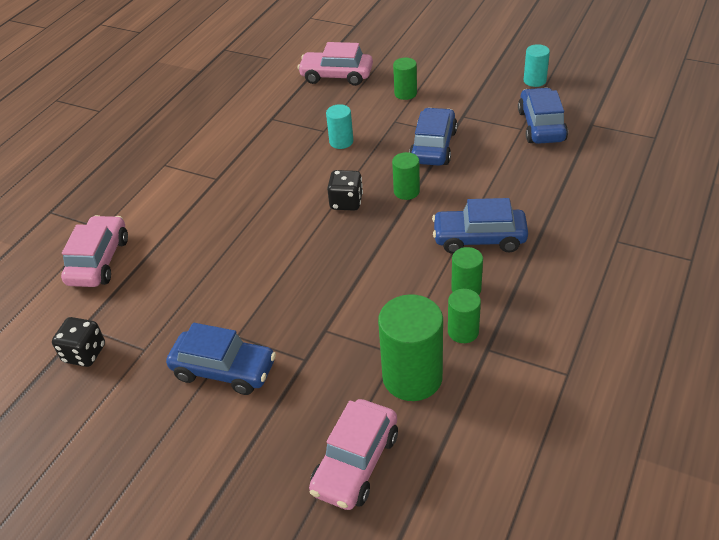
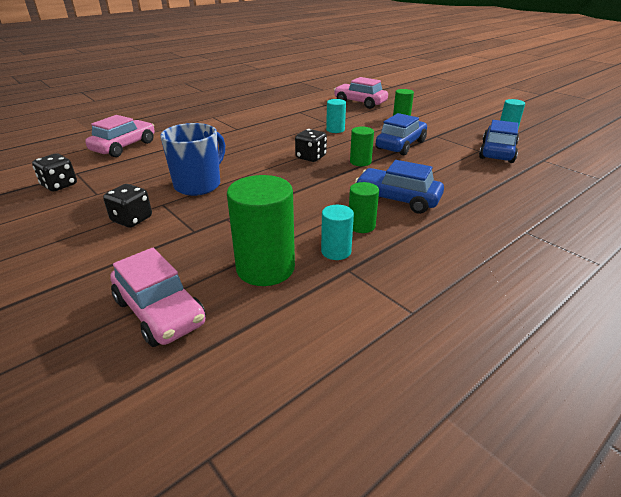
camera: 20 degrees right, 10 degrees down
blue car [166,323,276,395] -> black dice [103,184,152,228]
pink car [309,399,398,510] -> pink car turned 90 degrees counterclockwise [110,248,206,347]
green cylinder [448,289,481,343] -> turquoise cylinder [321,205,354,260]
none -> blue mug [160,123,225,196]

